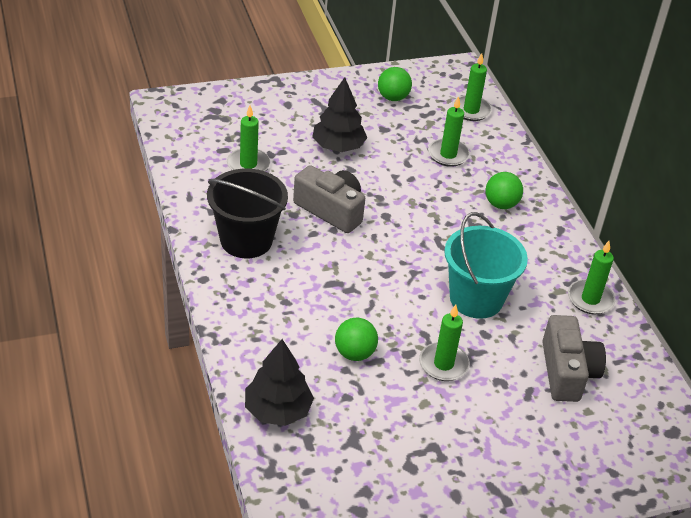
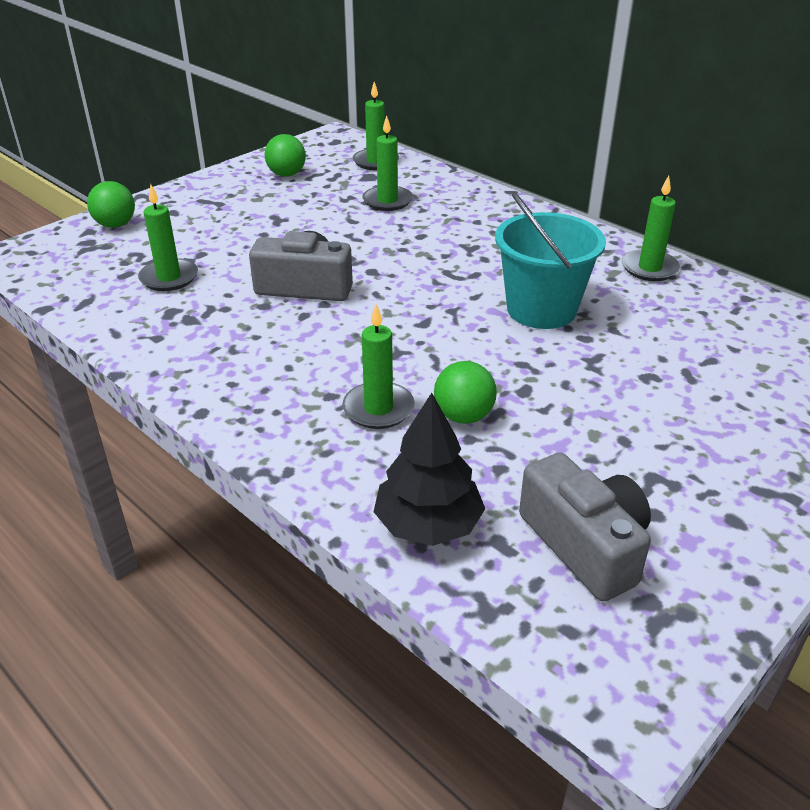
camera: 25 degrees left, 5 degrees down
black bucket [207,169,288,258] -> none
black tree [312,77,367,152] -> none
green candle [419,305,470,381] -> green candle moved to [342,304,415,429]
green ball [486,172,523,209] -> green ball moved to [87,181,135,228]
grey camera [542,315,606,402] -> grey camera moved to [519,453,651,602]

